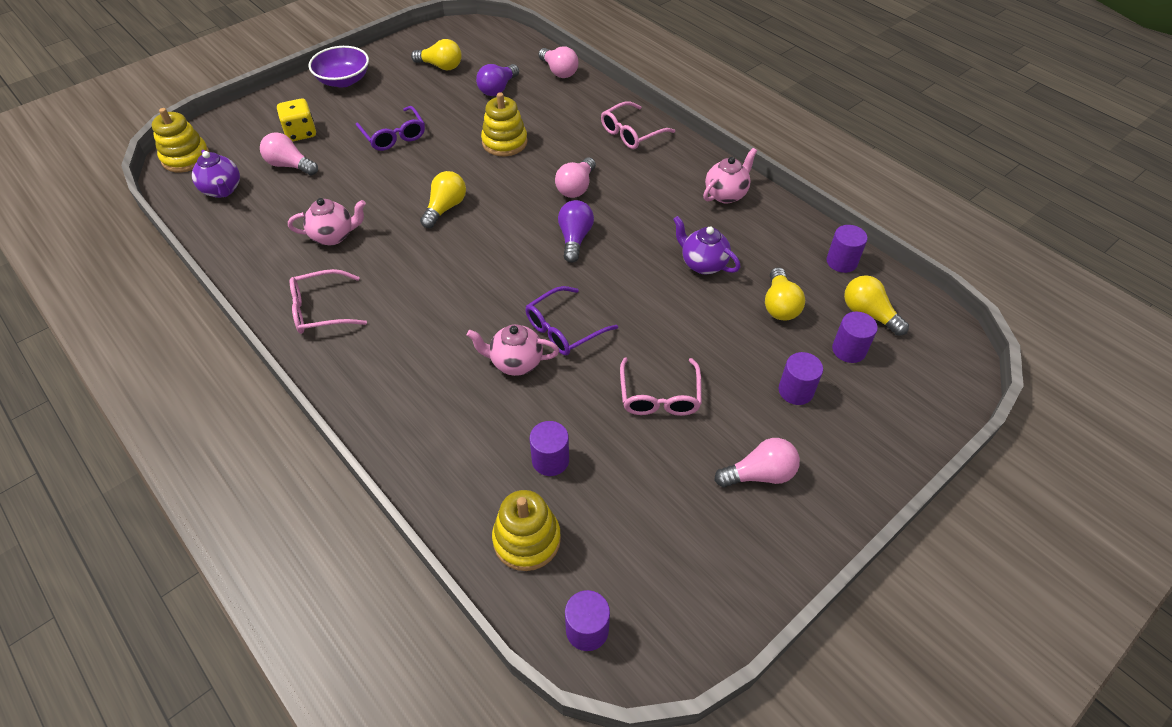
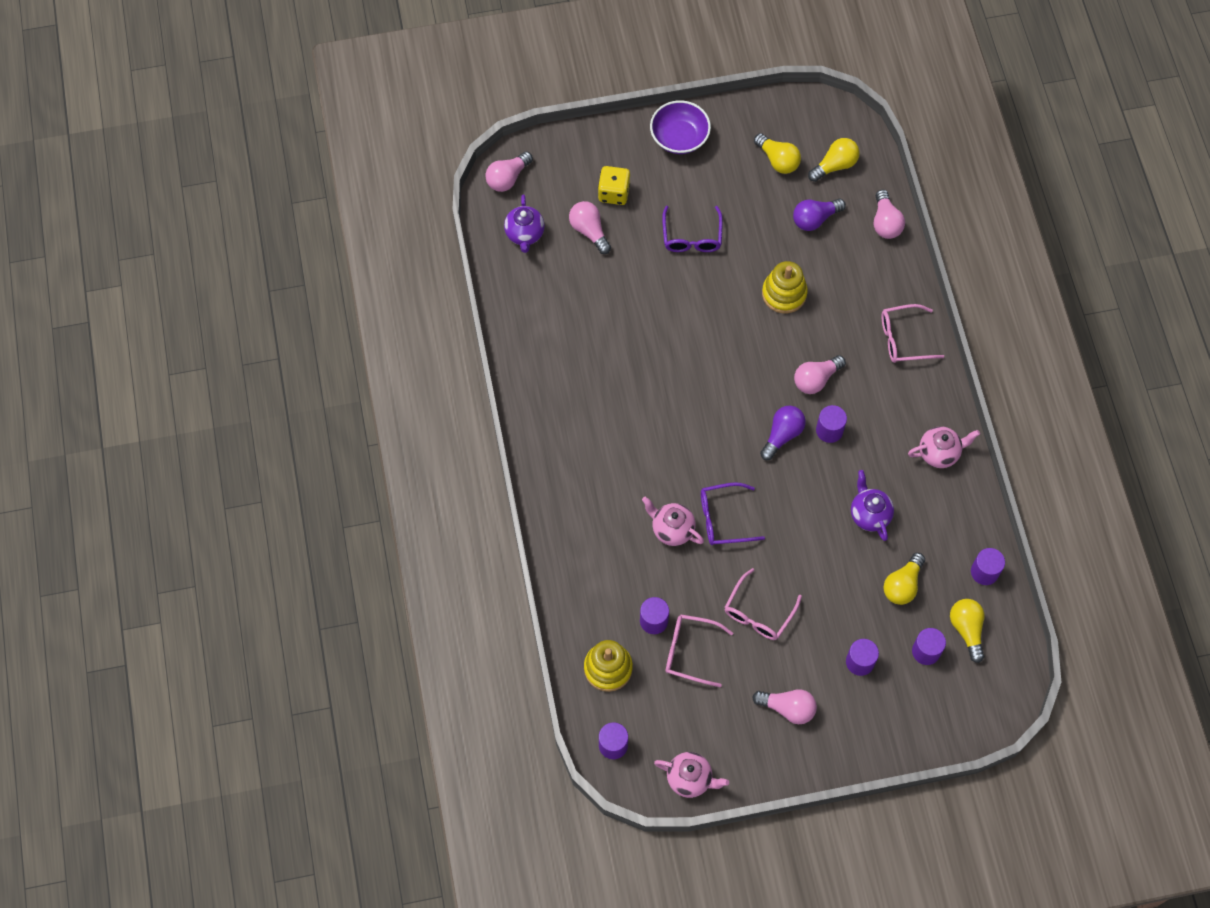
camera: 30 degrees right, 15 degrees up
yellow stacking toy [152,108,209,173] -> pink light bulb [485,151,533,192]
pink teapot [288,198,366,245] -> pink teapot moved to [654,752,729,798]
pink glasses [290,269,367,334] -> pink glasses moved to [666,614,733,687]
yellow light bulb [420,171,466,228] -> yellow light bulb moved to [808,138,860,182]
none -> purple cylinder [816,405,847,443]

